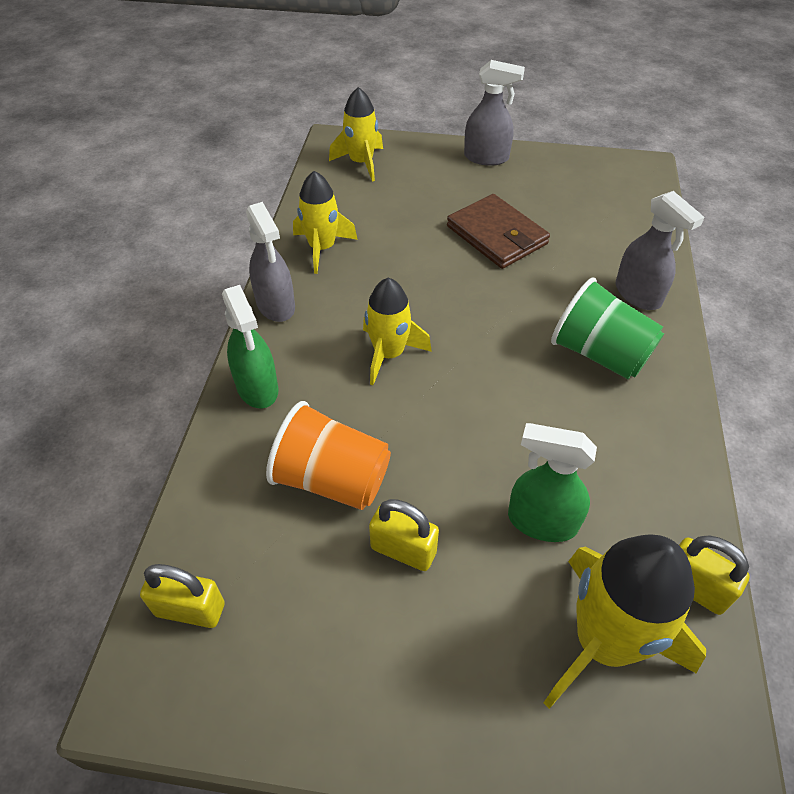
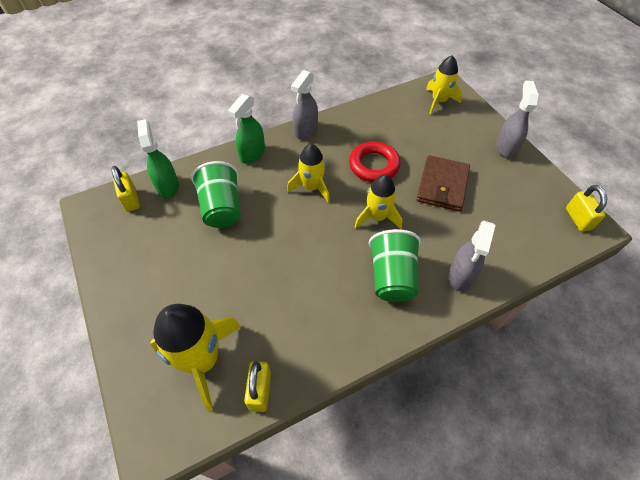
camera: 55 degrees right, 5 degrees up
orange cup [266,401,391,510] -> green cup [191,161,241,228]
yellow rocket [293,171,358,274] -> yellow rocket moved to [354,175,402,229]
yellow padlock [369,499,439,571] -> yellow padlock moved to [566,185,607,232]
grey spray bottle [464,60,525,166] -> grey spray bottle turned 150 degrees counterclockwise [496,81,539,158]
green spray bottle [508,423,597,542] -> green spray bottle moved to [137,119,179,199]
none -> red ring [349,141,401,182]

